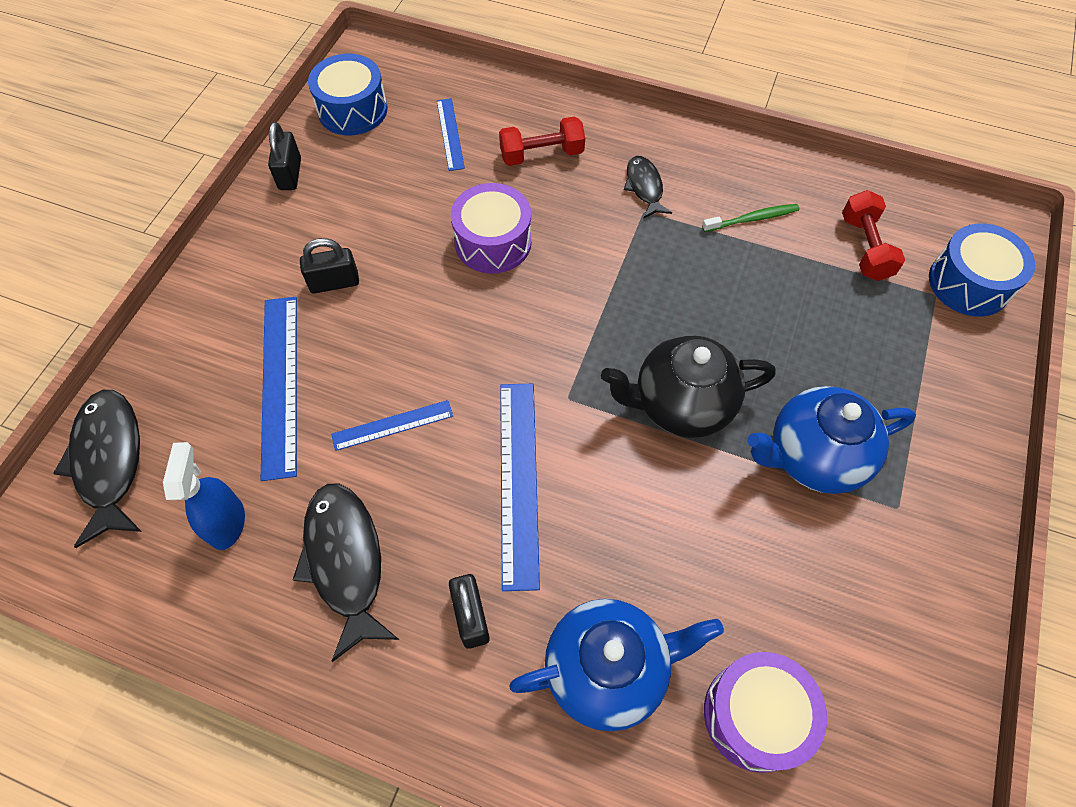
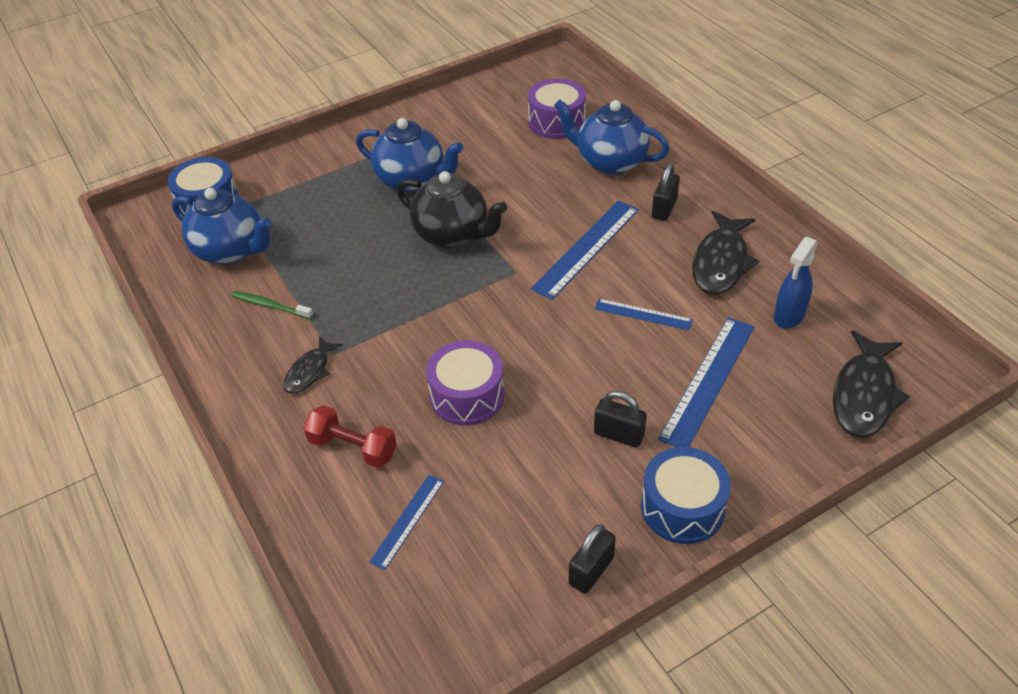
camera: 140 degrees left, 15 degrees down
blue drum [308,54,388,135] -> blue drum moved to [641,447,731,544]
red dumbbell [842,190,905,281] -> blue teapot [172,188,272,265]

